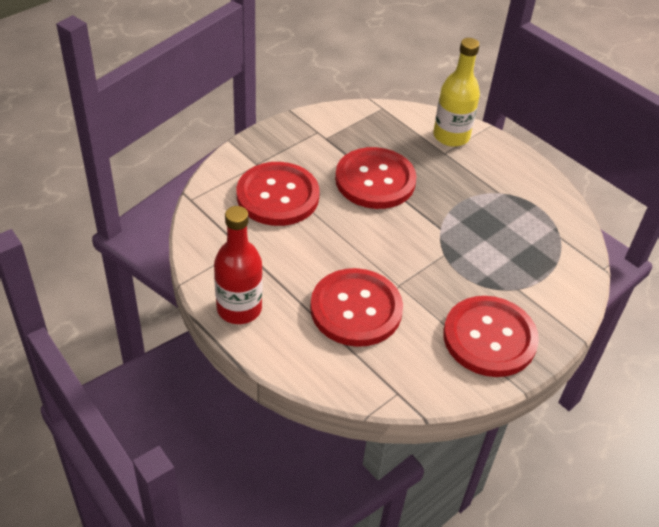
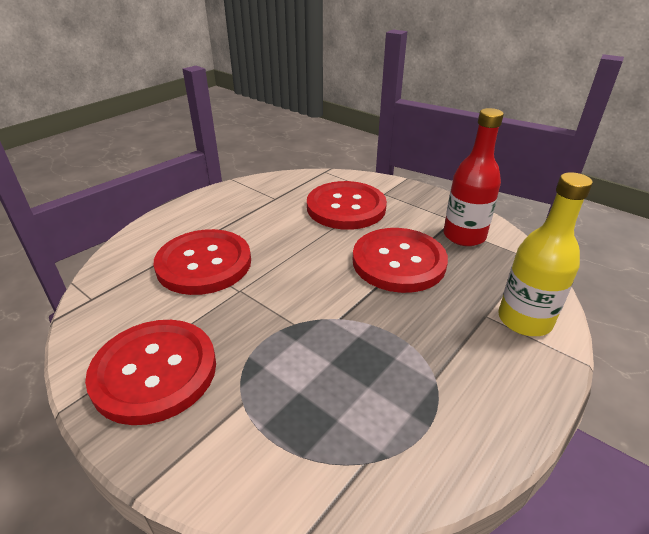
camera: 85 degrees right, 10 degrees down
red bottle [214,206,263,324] -> red bottle moved to [443,108,504,246]

